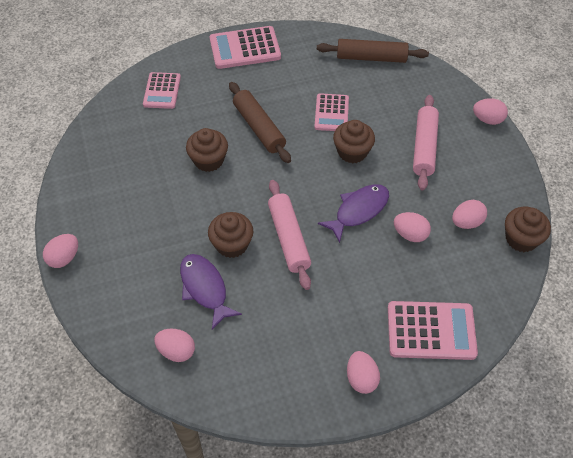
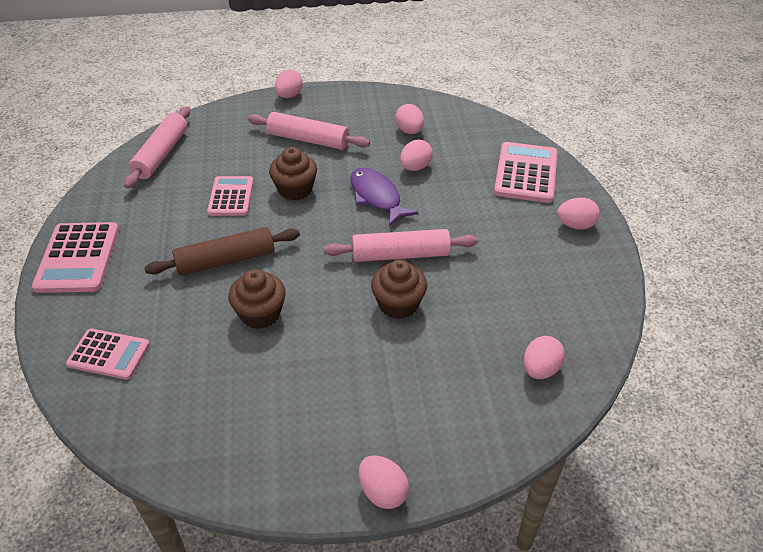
camera: 80 degrees left, 10 degrees down
purple fish [180,254,242,330] -> none
pink calculator [314,93,349,131] -> pink calculator turned 105 degrees counterclockwise [207,176,254,216]
brown rolling pin [317,39,429,63] -> pink rolling pin [124,106,190,189]
brown cupcake [505,207,551,252] -> none

